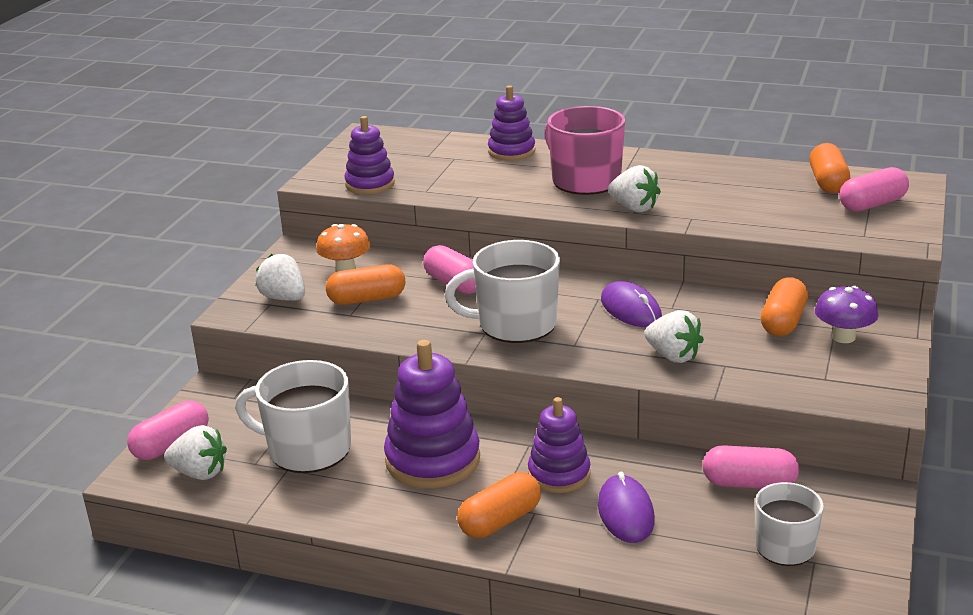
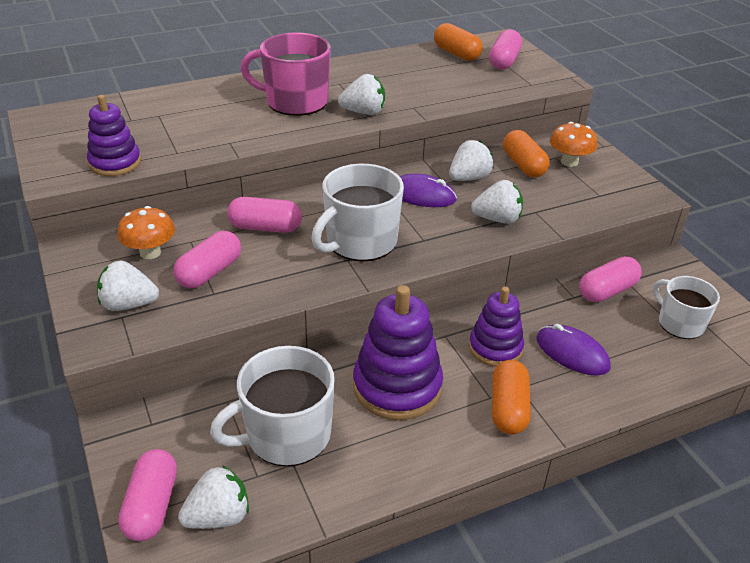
camera: 45 degrees left, 10 degrees up
orange capsule [326,264,405,305] -> pink capsule [173,231,241,288]
purple stacking toy [488,85,535,161] -> none
purple mushroom [815,286,879,343] -> orange mushroom [550,122,597,167]
none -> white strawberry [449,140,494,181]

